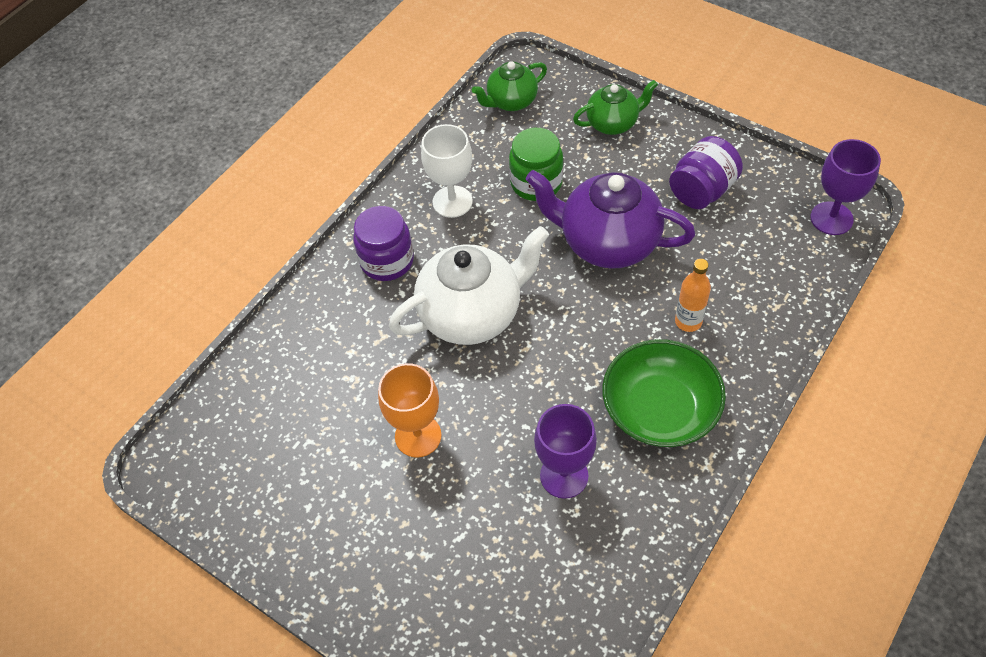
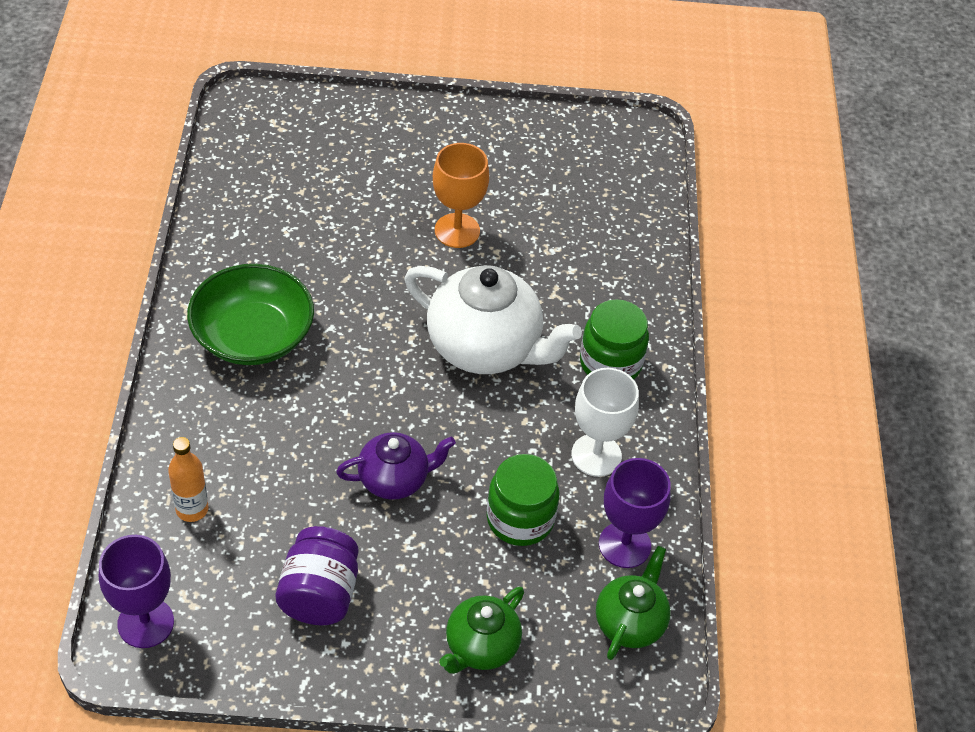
camera: 140 degrees right, 5 degrees down
purple jar [353,206,414,281] -> green jar [580,299,649,379]
white teapot [389,226,549,345] -> white teapot turned 90 degrees counterclockwise [404,265,582,374]
purple teapot [526,170,695,269] -> purple teapot [336,432,456,500], size x0.57
purple goblet [534,404,597,499] -> purple goblet moved to [599,458,671,568]
orange bottle [675,259,711,332] -> orange bottle moved to [168,437,208,522]

